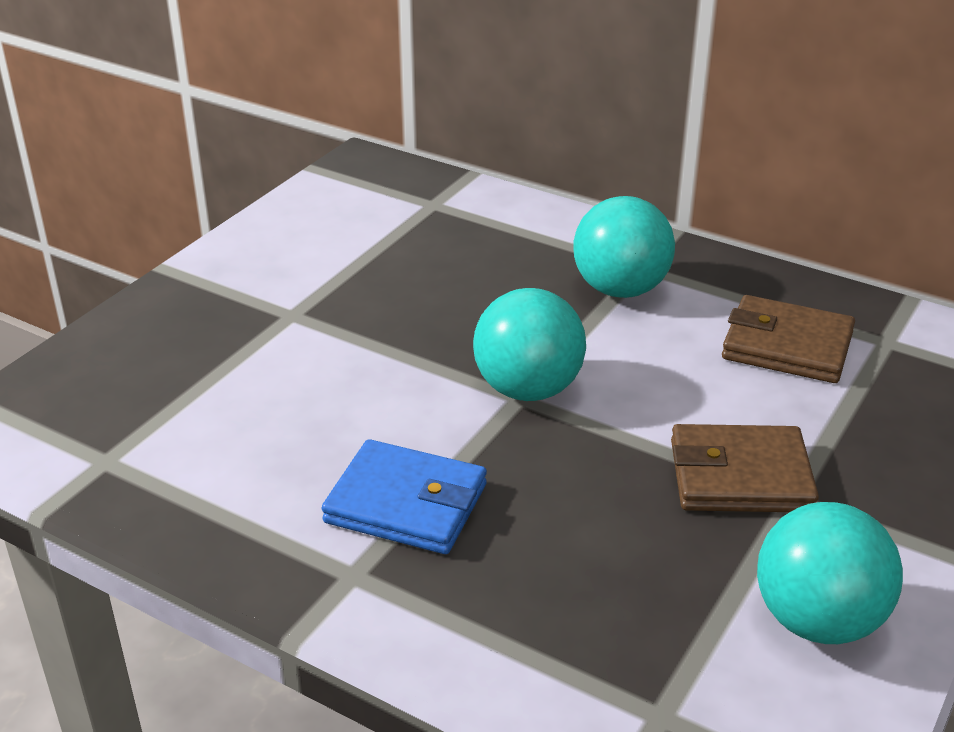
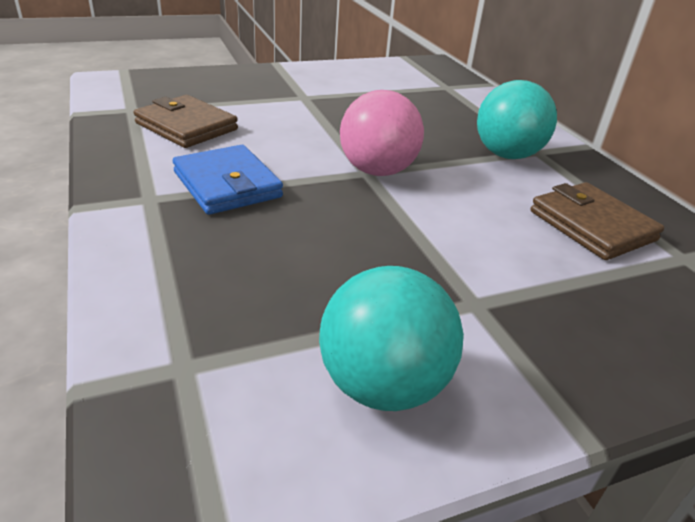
camera: 35 degrees right, 0 degrees up
turquoise ball [473,288,586,401] -> pink ball [340,90,424,176]
brown wallet [671,424,819,512] -> brown wallet moved to [134,95,238,148]

